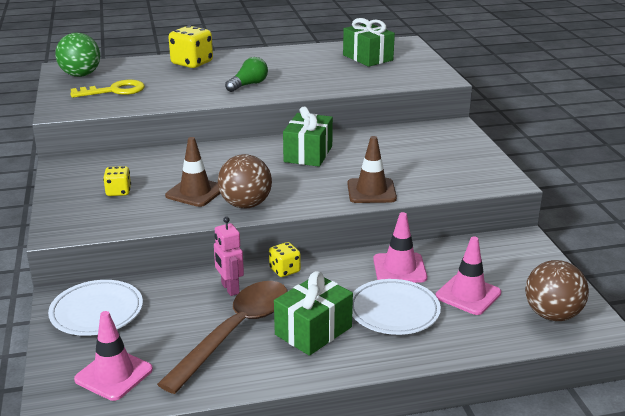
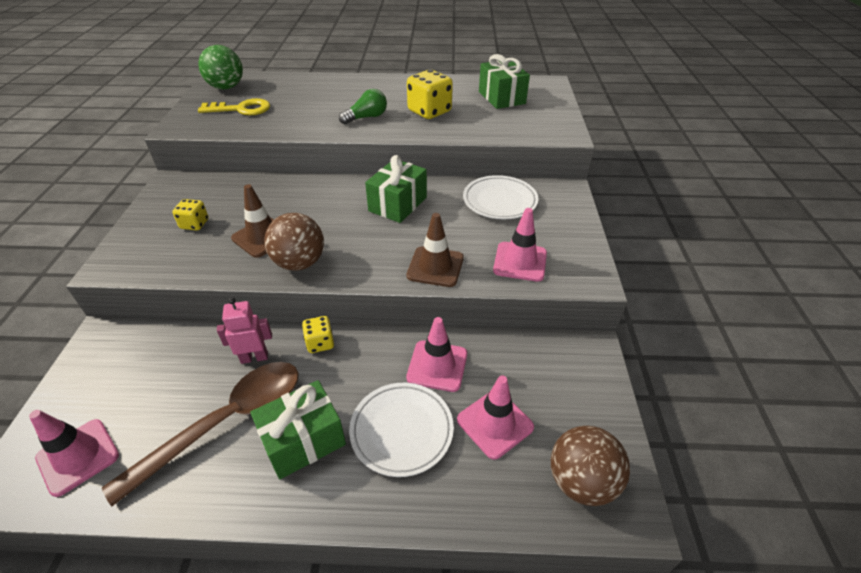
camera: 15 degrees right, 15 degrees up
white plate [48,280,143,336] -> white plate moved to [463,175,538,219]
yellow dice [168,26,213,68] -> yellow dice moved to [407,70,453,119]
pink robot [214,217,244,296] -> pink robot turned 90 degrees clockwise [217,297,272,364]
none -> pink traffic cone [493,208,547,282]

